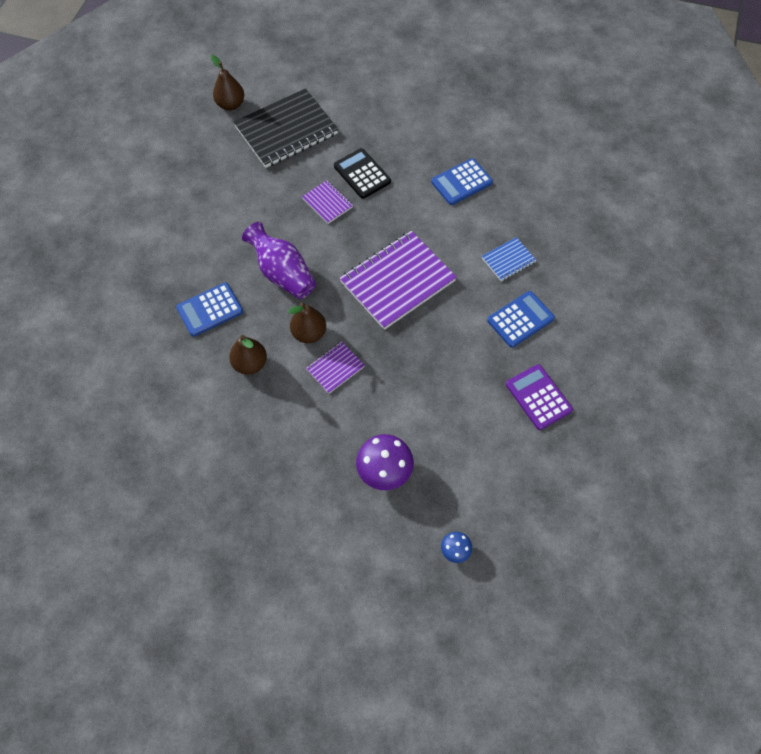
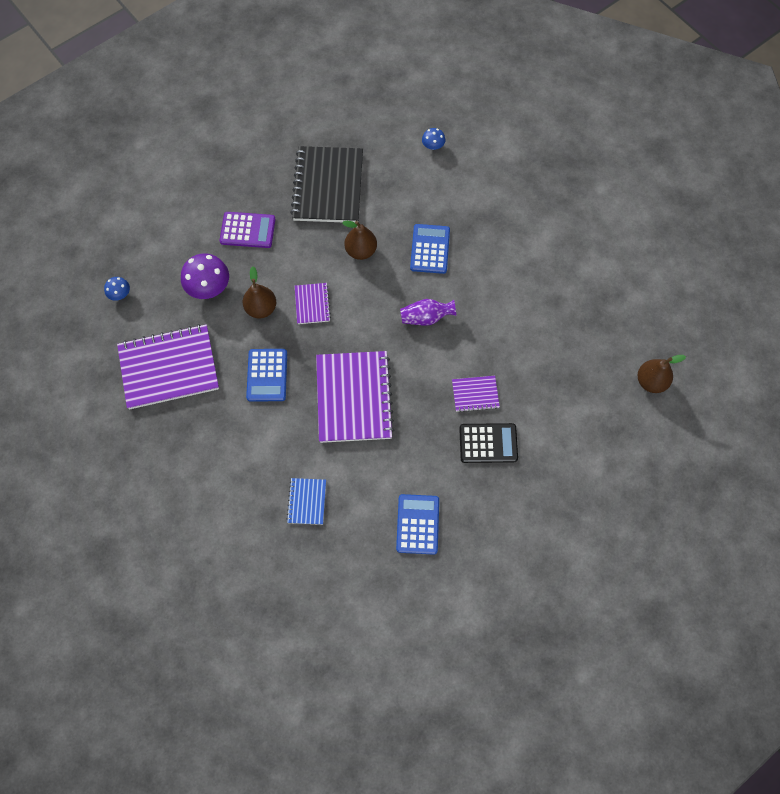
camera: 125 degrees right, 5 degrees up
black notebook [234,88,338,168] -> black notebook moved to [290,146,363,222]
purple vase [242,222,316,299] -> purple vase [400,299,456,326], size x0.66
brown pear [288,302,326,343] -> brown pear moved to [243,266,276,318]
blue calculator [487,291,555,348] -> blue calculator moved to [246,349,287,402]
purple calculator [506,364,573,430] -> purple calculator moved to [220,212,276,248]
none -> purple notebook [117,324,219,409]
none -> blue mushroom [422,128,445,150]

